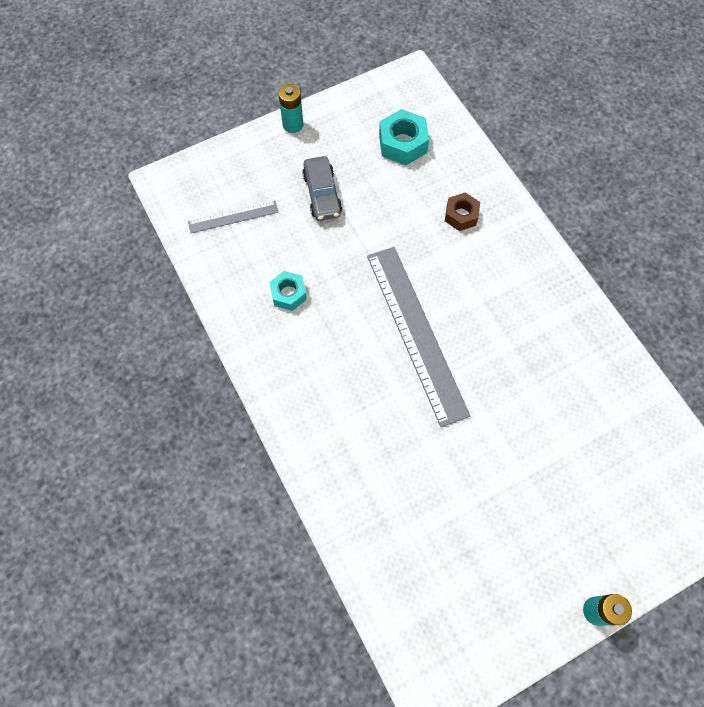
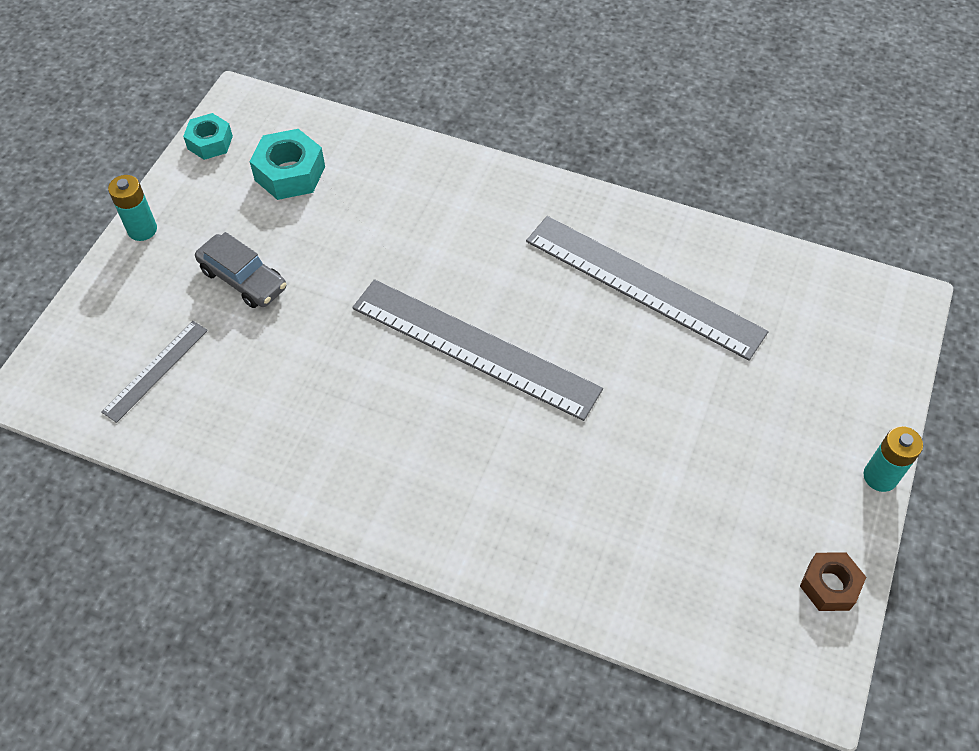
camera: 40 degrees left, 10 degrees down
turquoise nut [269,271,307,311] -> turquoise nut moved to [183,113,233,160]
brown nut [445,192,480,231] -> brown nut moved to [800,552,866,611]
none -> grey ruler [526,216,768,361]

